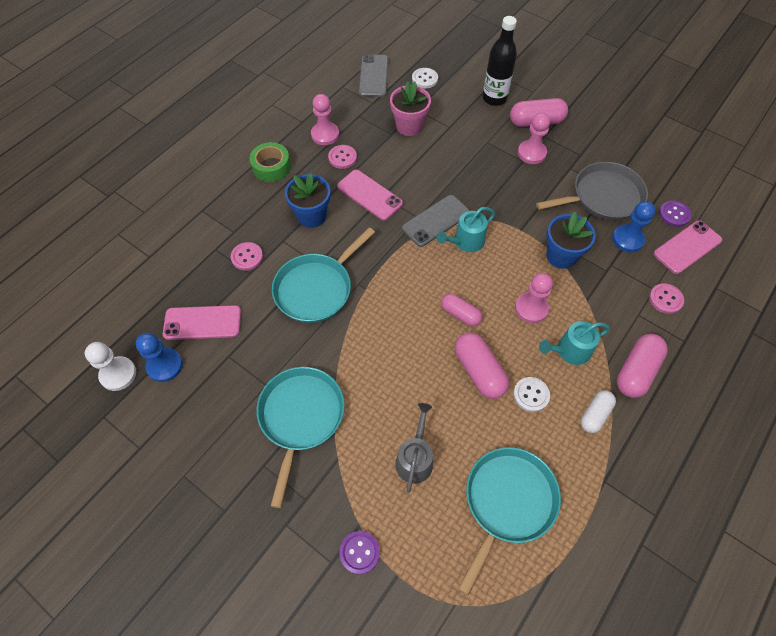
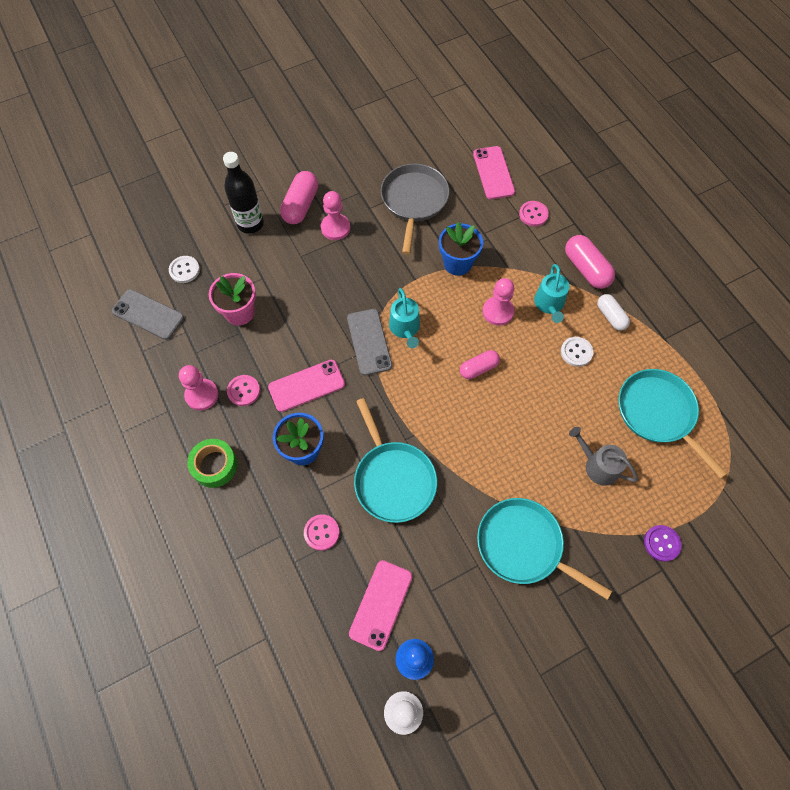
camera: 65 degrees left, 5 degrees up
pink capsule [455,332,509,399] -> none
blue pawn [612,201,655,252] -> none
purple button [659,200,692,227] -> none

